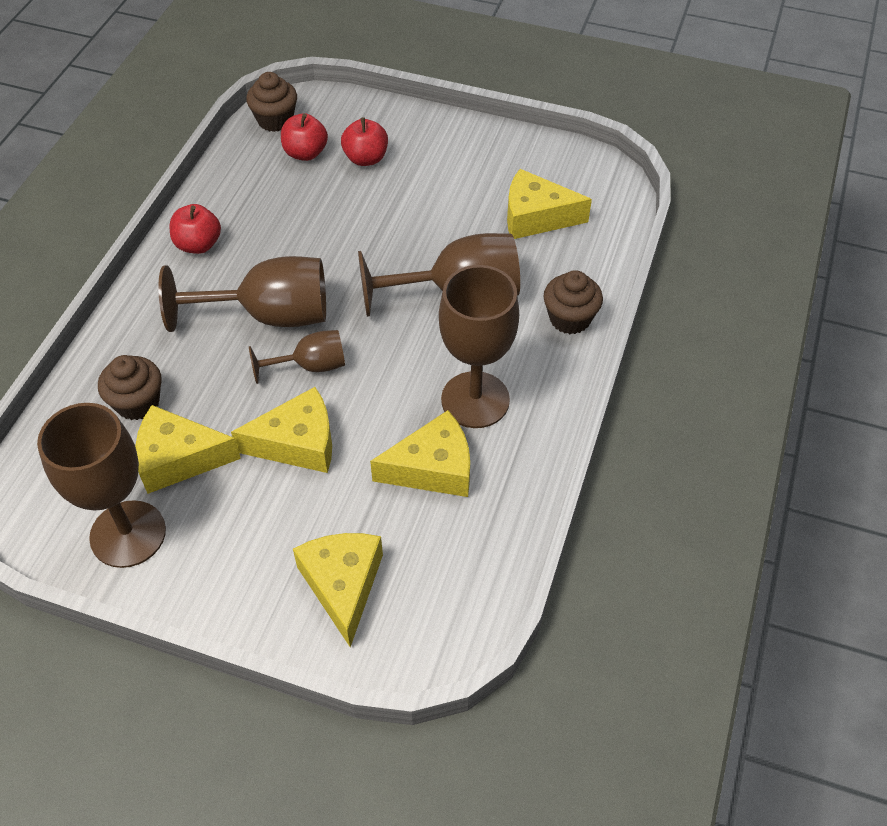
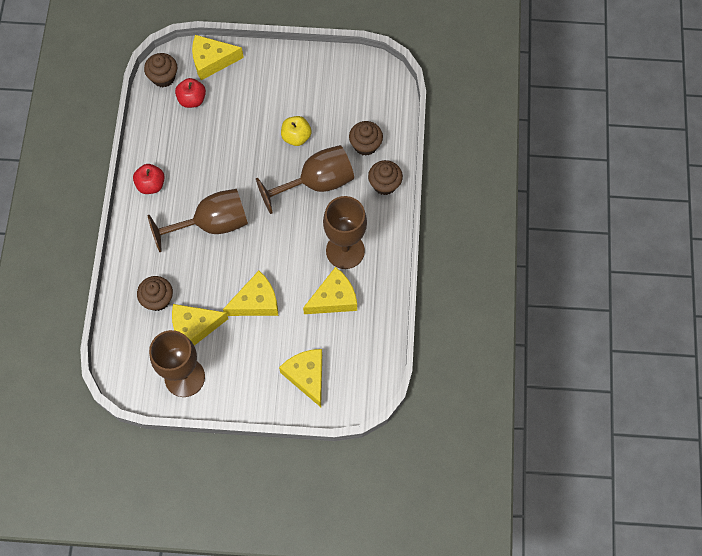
camera: 15 degrees left, 15 degrees up
brown goblet [249,330,345,384] -> none
red apple [341,117,388,166] -> none
yellow cheese [507,169,592,239] -> yellow cheese moved to [192,35,244,80]
none -> yellow apple [281,116,312,146]
none -> brown cupcake [349,121,383,156]

